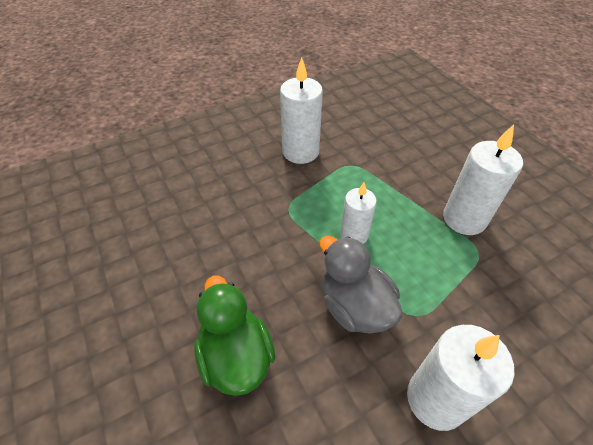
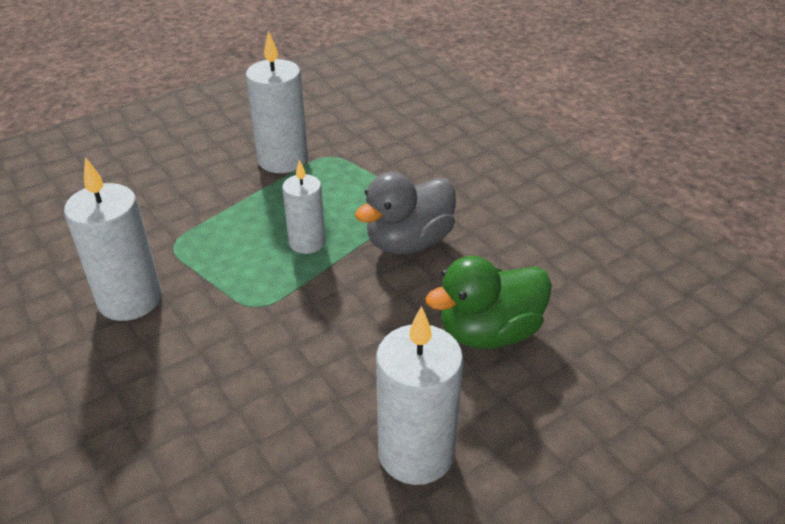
camera: 95 degrees left, 10 degrees down
white candle [407,325,514,431] -> white candle moved to [376,306,463,485]

